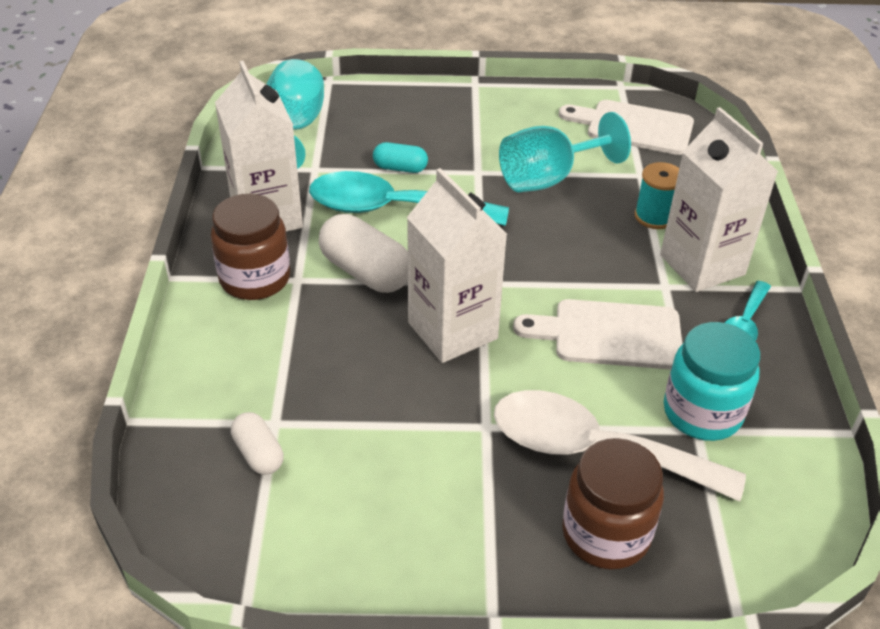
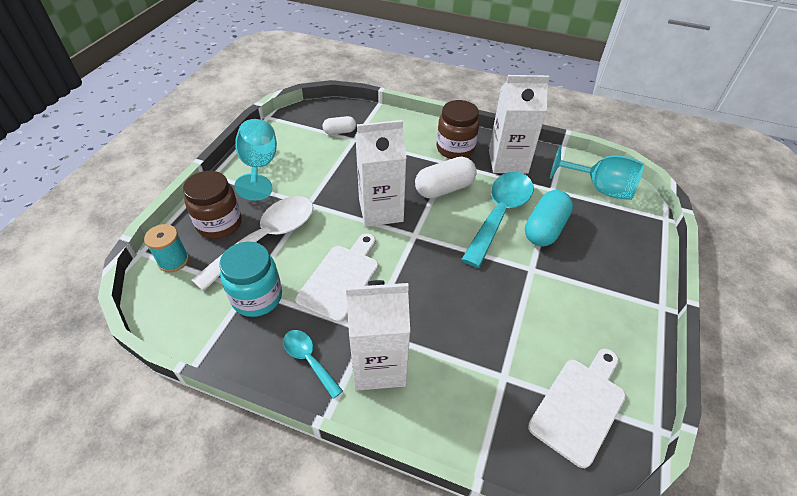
camera: 110 degrees right, 5 degrees up
turquoise capsule [373,142,428,173] -> turquoise capsule [525,190,573,246], size x1.75
turquoise goblet [499,112,631,192] -> turquoise goblet moved to [234,119,277,201]
turquoise spool [635,162,679,229] -> turquoise spool moved to [144,224,189,272]

